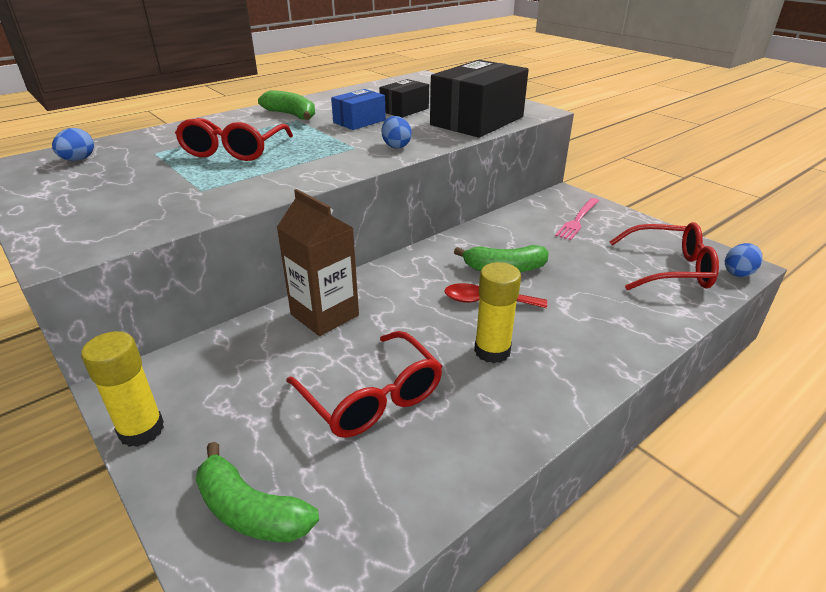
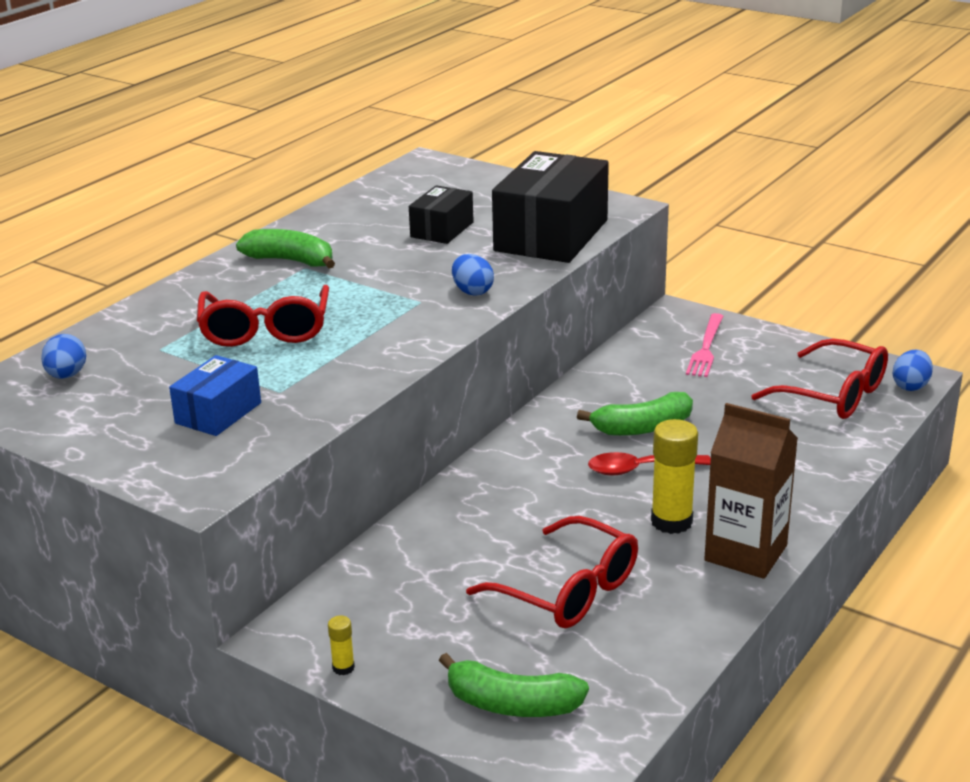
camera: 15 degrees left, 5 degrees down
yellow glue stick [81,331,164,447] -> yellow glue stick [328,616,355,675], size x0.47
brown carton [277,189,359,336] -> brown carton moved to [704,403,798,579]
blue box [331,89,386,130] -> blue box moved to [169,355,261,436]
red glasses [609,222,719,290] -> red glasses turned 45 degrees clockwise [751,338,888,419]

